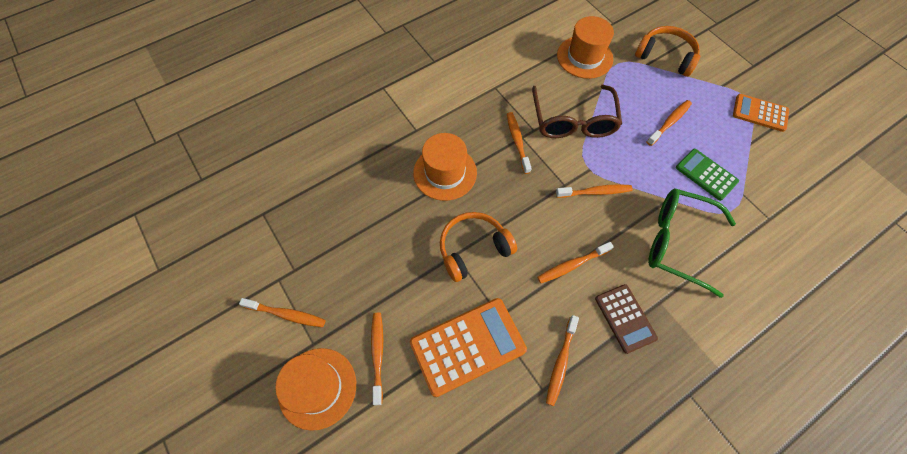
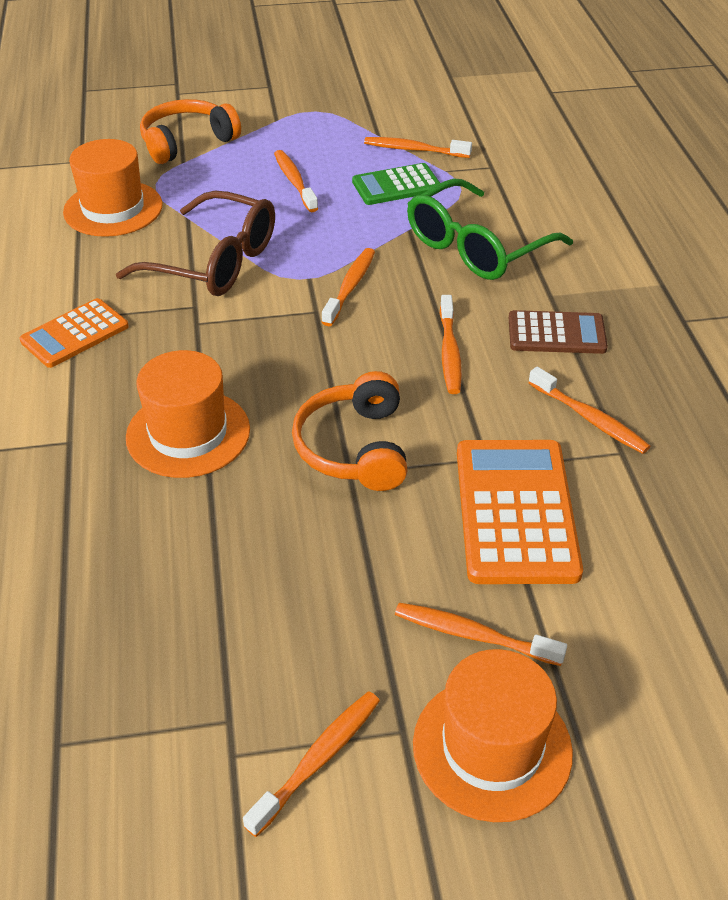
camera: 65 degrees left, 20 degrees down
orange toothbrush [507,112,532,174] -> orange toothbrush moved to [364,137,472,158]
orange calculator [733,94,789,132] -> orange calculator moved to [20,298,129,368]

